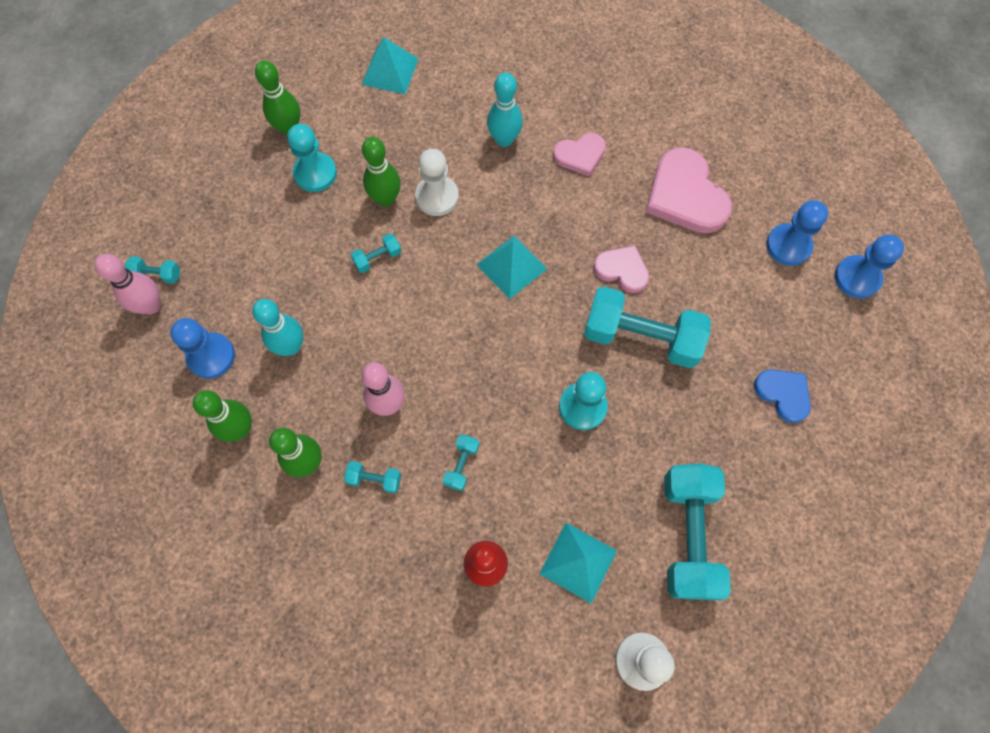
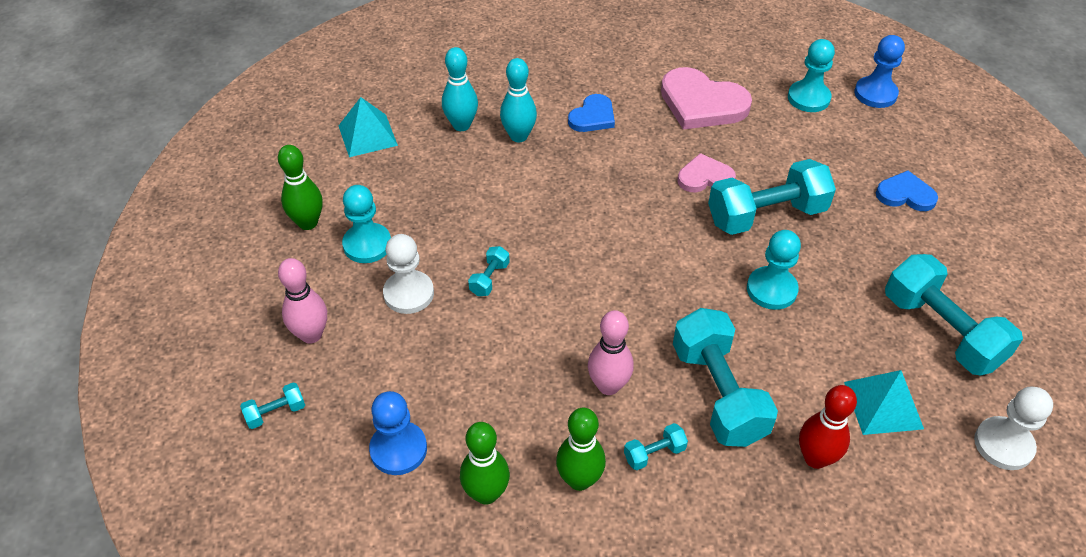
camera: 35 degrees left, 20 degrees down
pink bowling pin [95,254,160,314] -> pink bowling pin moved to [278,258,327,344]
turquoise bowling pin [252,299,303,356] -> turquoise bowling pin moved to [442,47,478,131]
green bowling pin [362,137,401,207] -> none
white pawn [415,149,459,216] -> white pawn moved to [383,234,434,314]
turquoise dumbbell [443,434,479,491] -> turquoise dumbbell [673,308,778,447], size x2.32
turquoise pyramid [476,236,547,299] -> none
pink heart [553,133,606,176] -> blue heart [568,94,615,132]
blue pawn [766,200,828,266] -> turquoise pawn [788,39,835,112]

